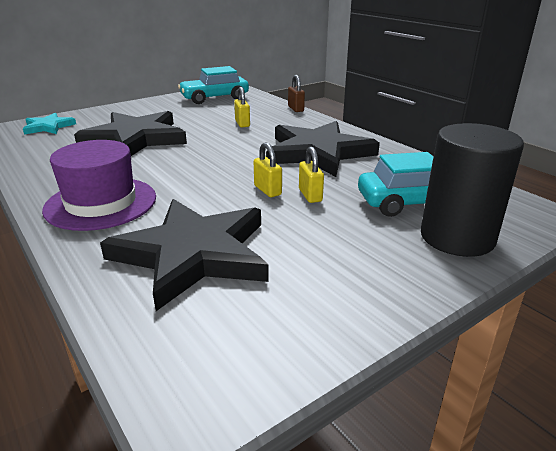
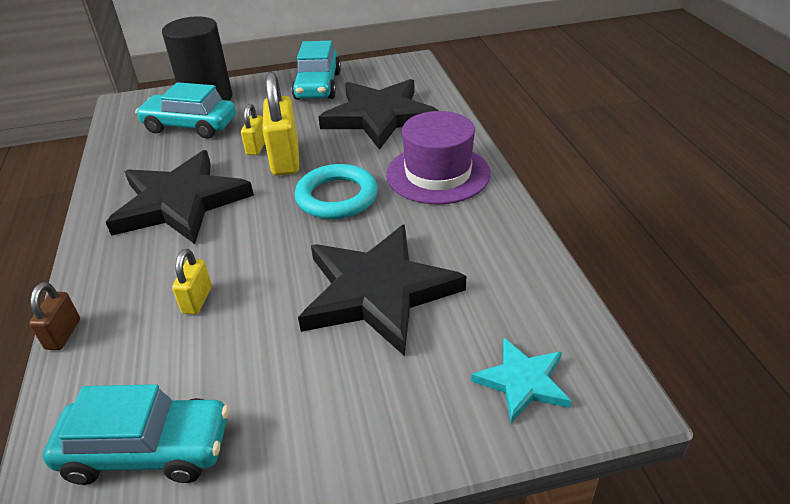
camera: 155 degrees left, 10 degrees up
yellow padlock [254,142,282,197] -> yellow padlock [262,72,299,176], size x1.89
none -> turquoise car [292,41,341,100]
none -> turquoise ring [295,164,378,219]

